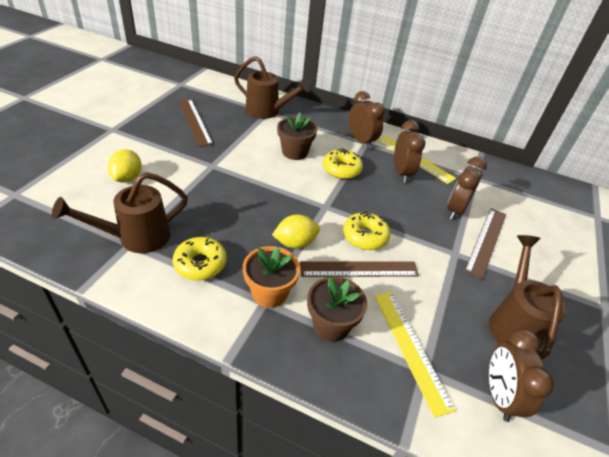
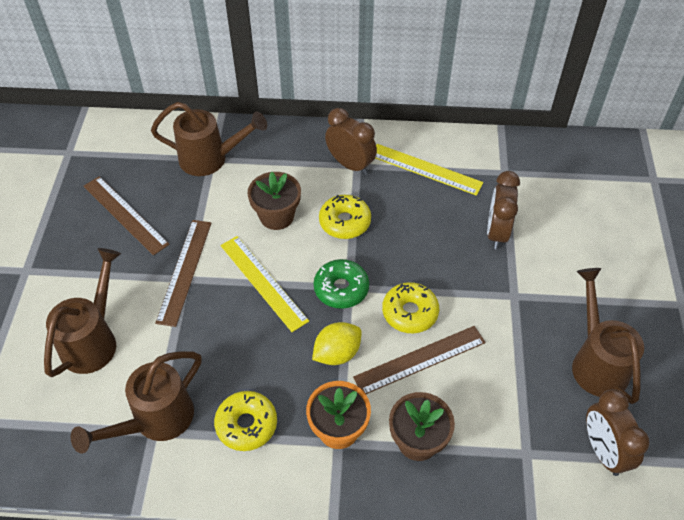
camera: 15 degrees left, 10 degrees up
yellow lemon [107,149,142,183] -> brown watering can [44,248,121,377]
yellow ruler [375,292,455,418] -> yellow ruler moved to [221,236,309,332]
brown clock [394,120,425,183] -> none
brown ruler [464,208,506,280] -> brown ruler moved to [155,220,212,327]
none -> green donut [314,259,369,309]

